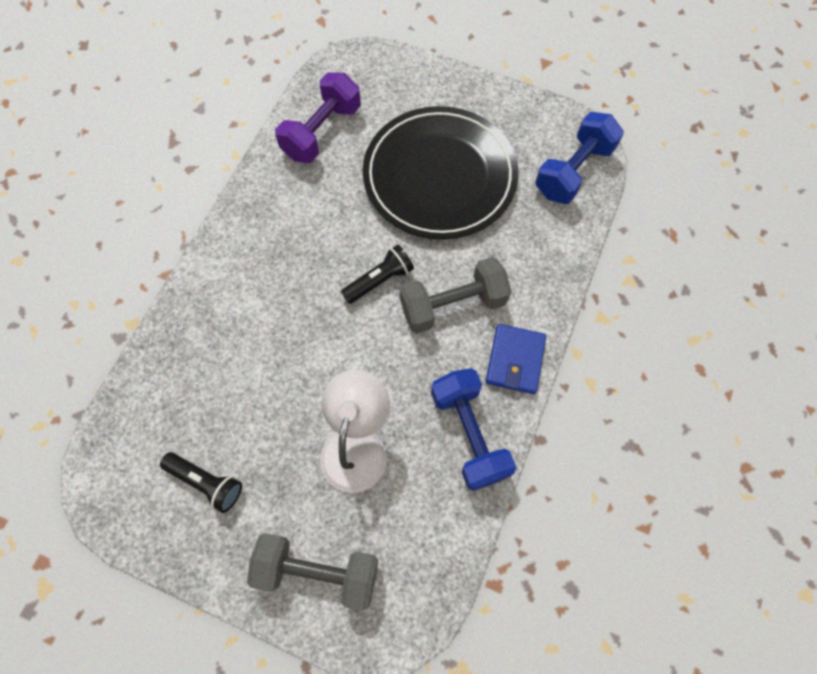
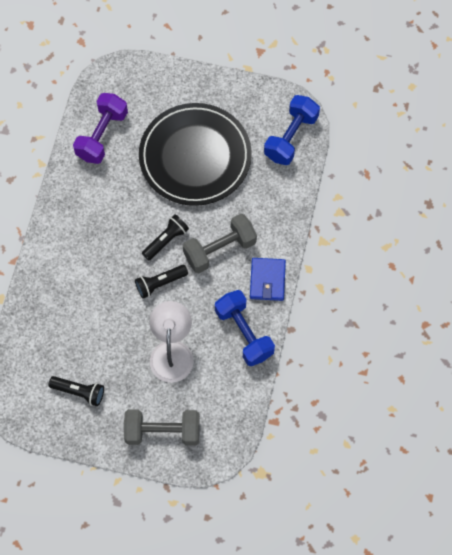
camera: 10 degrees left, 0 degrees up
none -> black flashlight [135,265,188,298]

